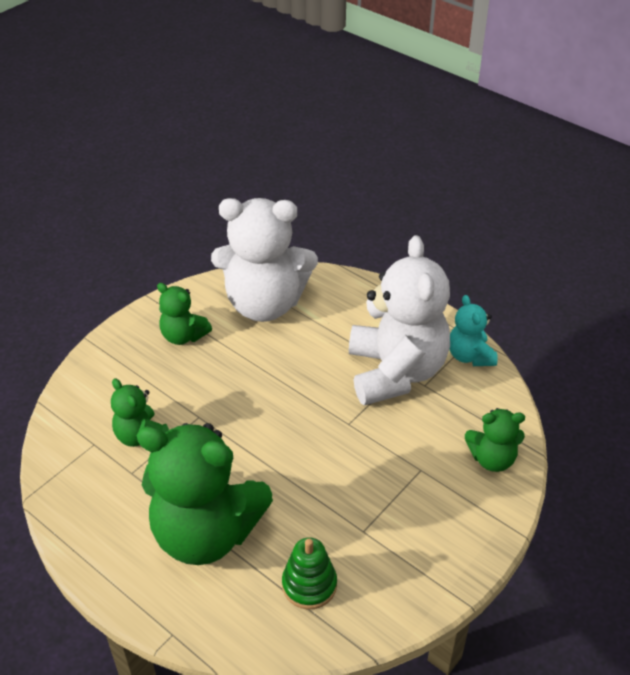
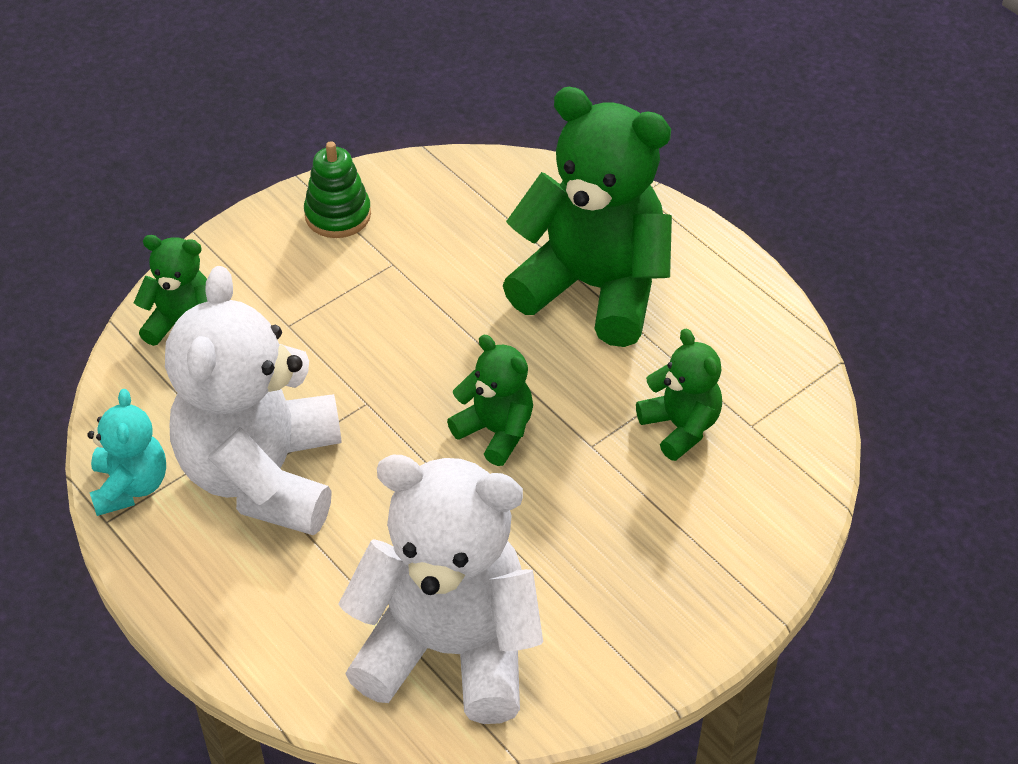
camera: 170 degrees left, 5 degrees up
green teddy bear [157,283,212,345] -> green teddy bear moved to [447,335,533,466]
green stacking toy [282,537,337,610] -> green stacking toy moved to [304,141,371,238]

